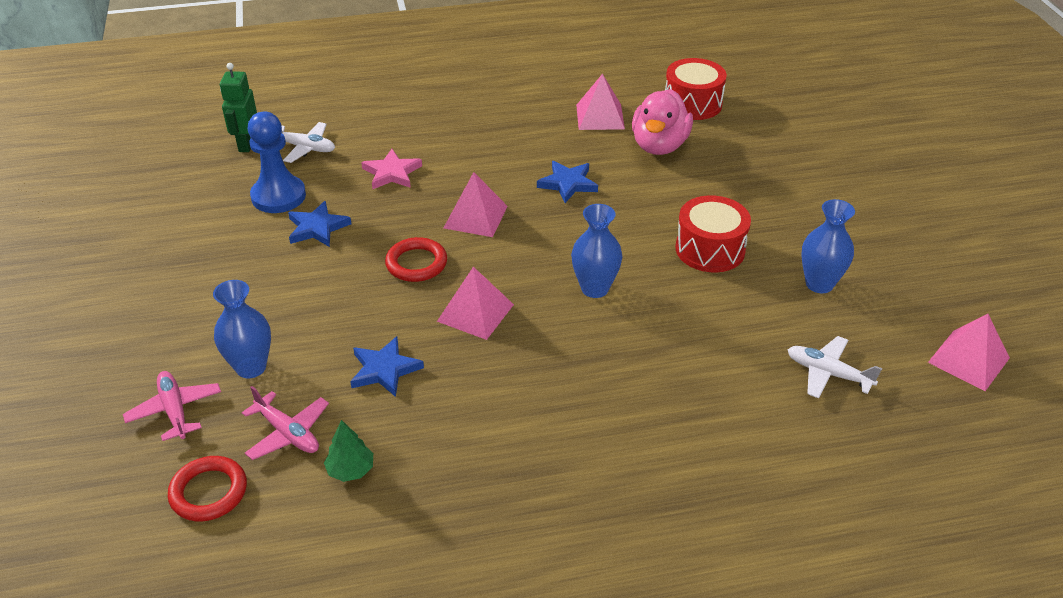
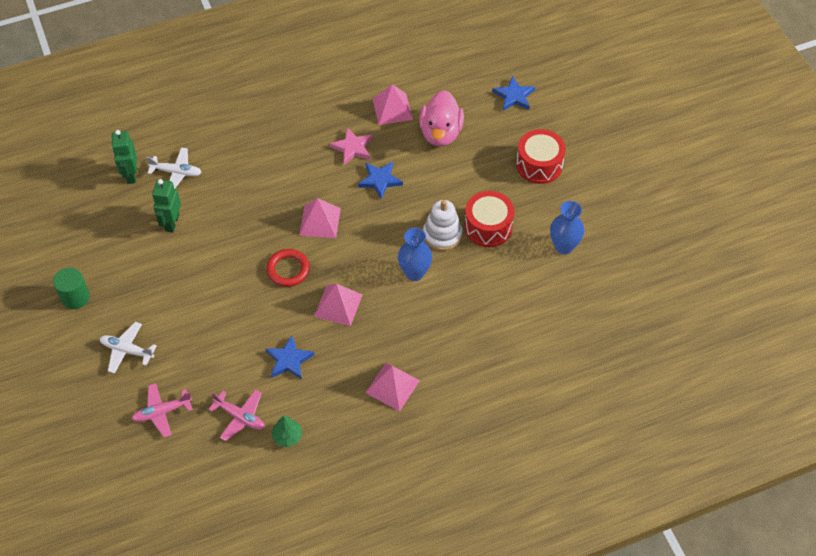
camera: 10 degrees left, 15 degrees up
pink plane [123,371,221,441] -> pink plane turned 75 degrees counterclockwise [132,383,193,438]
red ring [168,456,247,521] -> none
blue vase [213,280,271,378] -> none
blue pawn [248,112,306,213] -> green robot [152,179,181,233]
blue star [288,201,351,247] -> blue star moved to [492,76,535,111]
pink star [361,149,422,189] -> pink star moved to [330,127,372,165]
red drum [665,58,727,120] -> red drum moved to [516,129,566,184]
white plane [788,336,882,399] -> white plane moved to [100,322,157,374]
pink pyramid [928,314,1010,391] -> pink pyramid moved to [365,363,420,411]
none -> green cylinder [53,268,90,309]
none -> white stacking toy [423,200,462,251]

